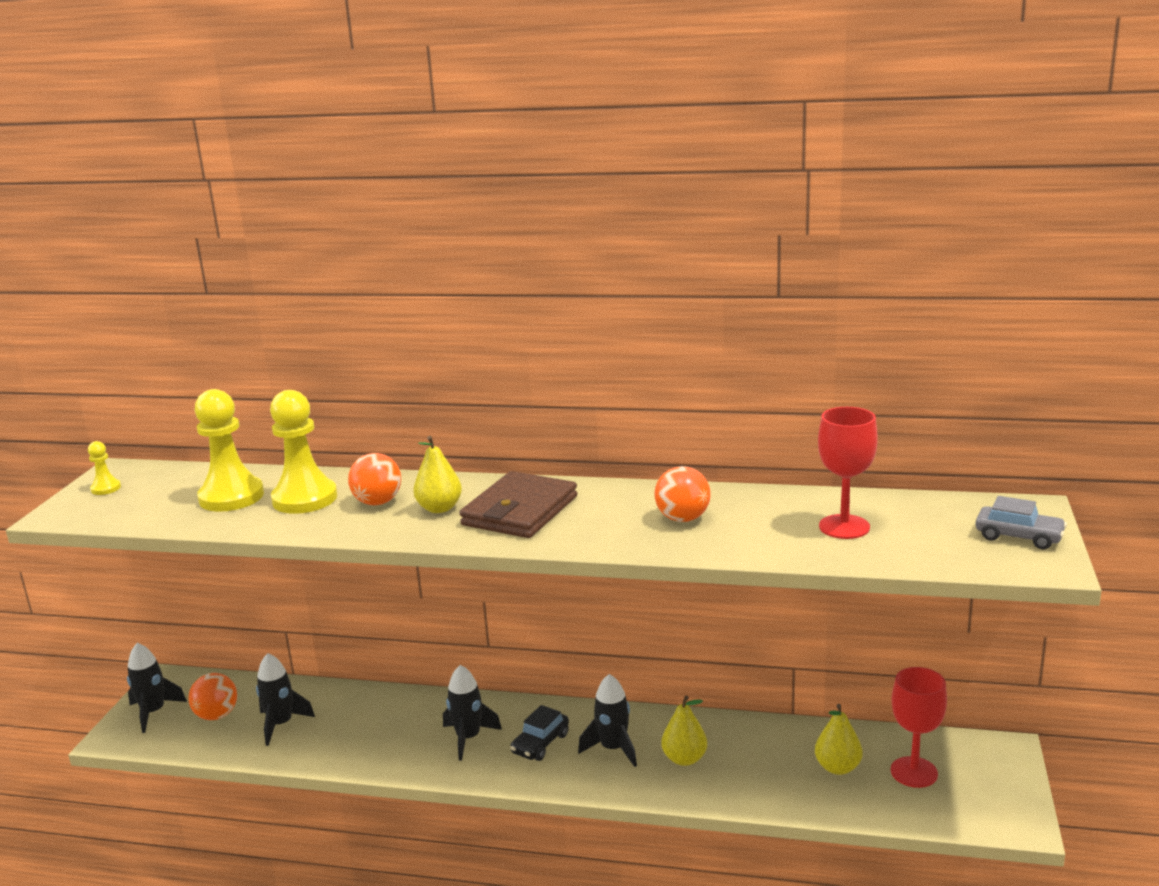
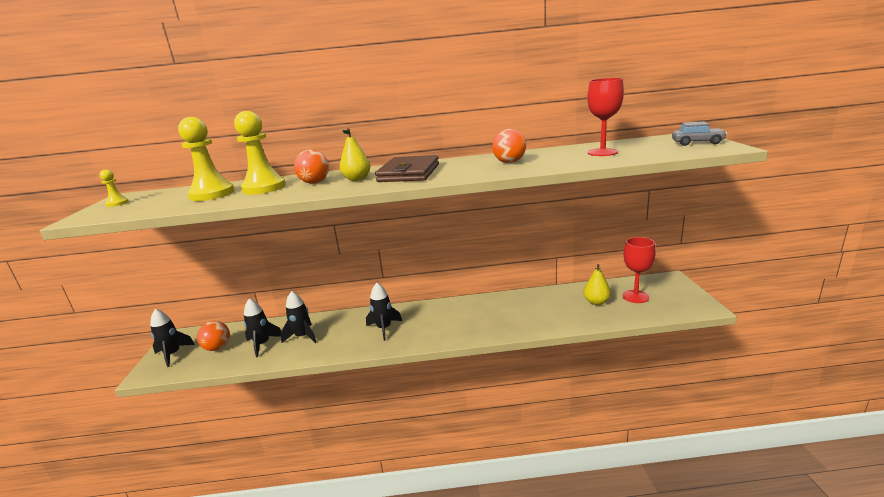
camera: 15 degrees left, 0 degrees up
black car [510,705,569,761] -> none
black rocket [578,674,637,767] -> black rocket moved to [281,291,317,343]
yellow pear [662,696,707,766] -> none

